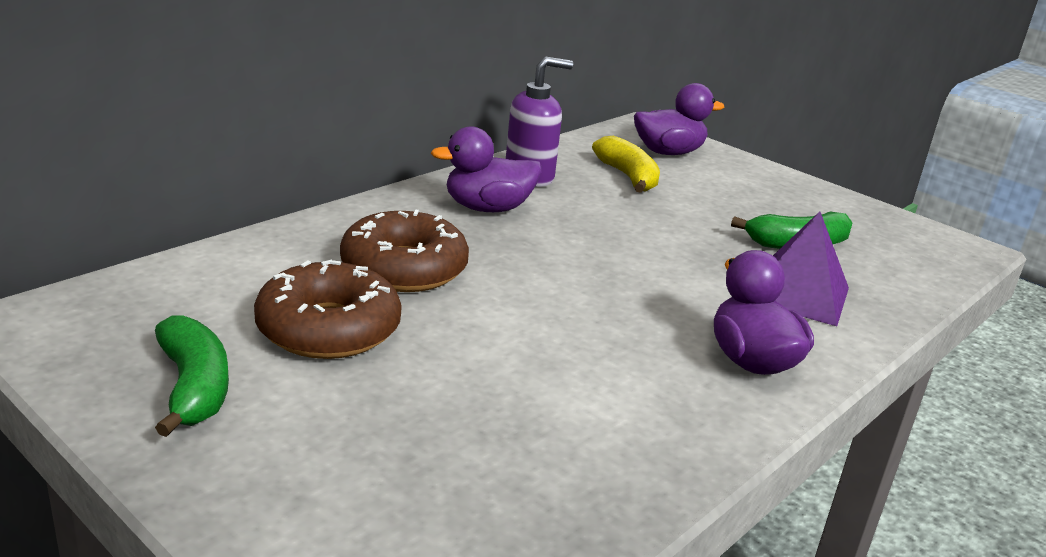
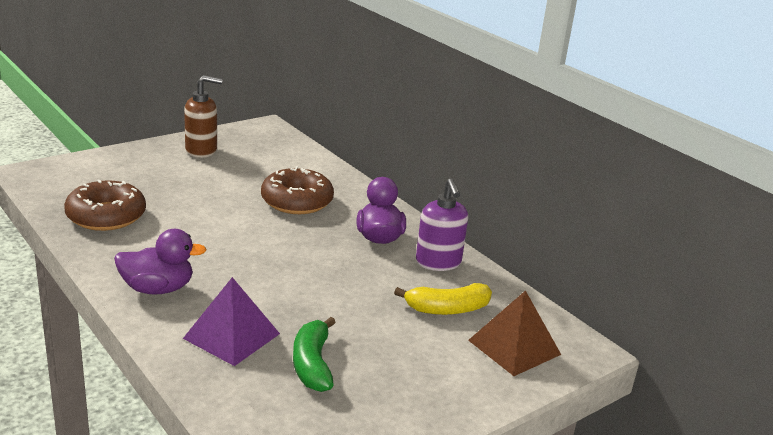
camera: 100 degrees right, 0 degrees up
green banana [155,315,229,437] -> brown soap dispenser [184,75,222,158]
brown donut [254,260,402,359] -> brown donut moved to [64,179,146,231]
purple duck [634,83,724,155] -> brown pyramid [468,290,561,376]

